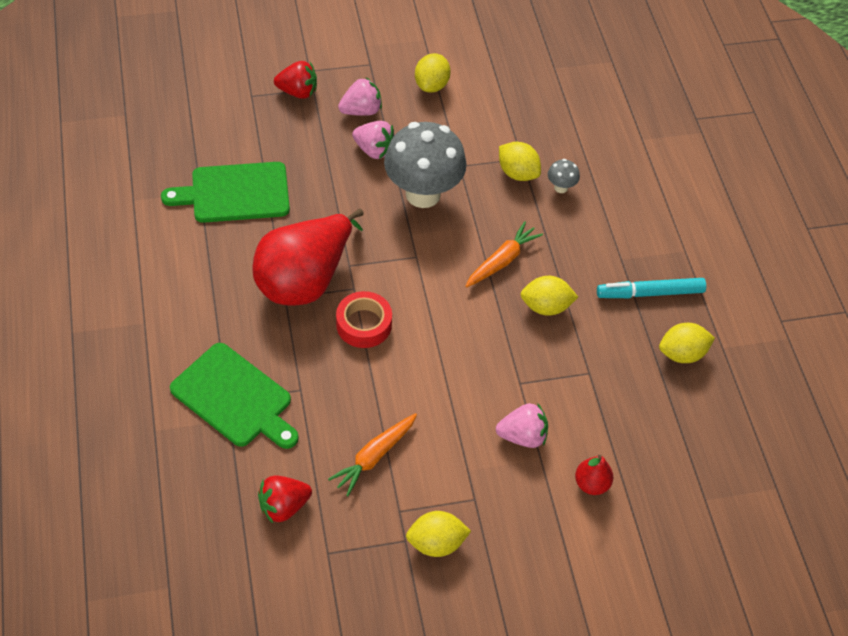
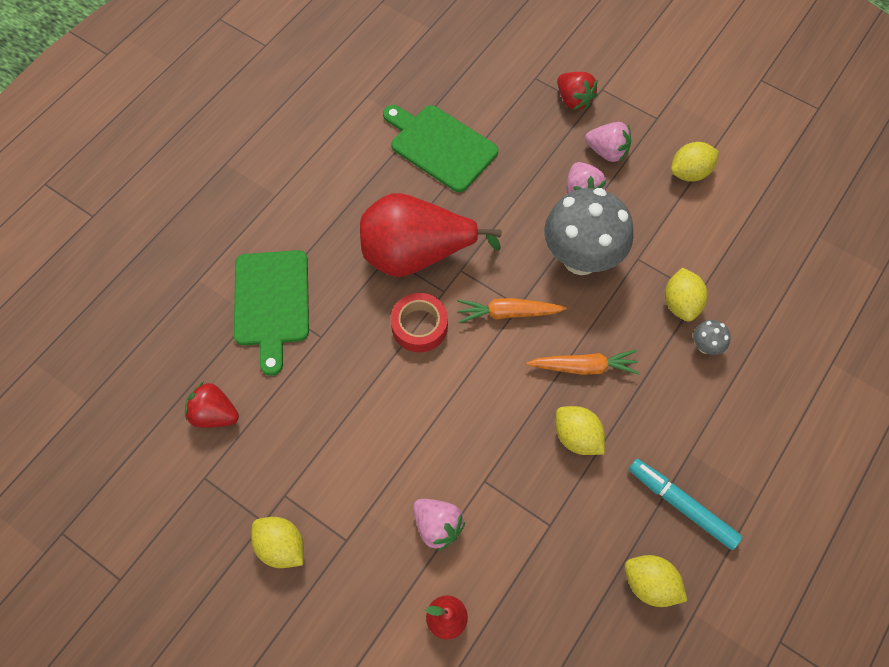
camera: 50 degrees right, 10 degrees up
orange carrot [328,413,417,496] -> orange carrot moved to [457,298,567,323]

